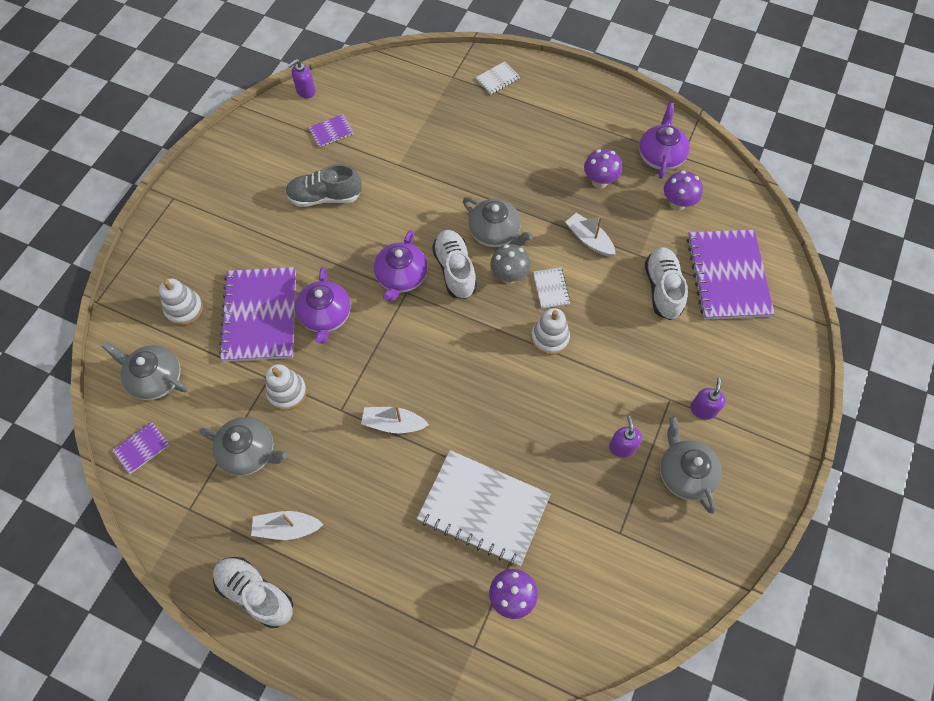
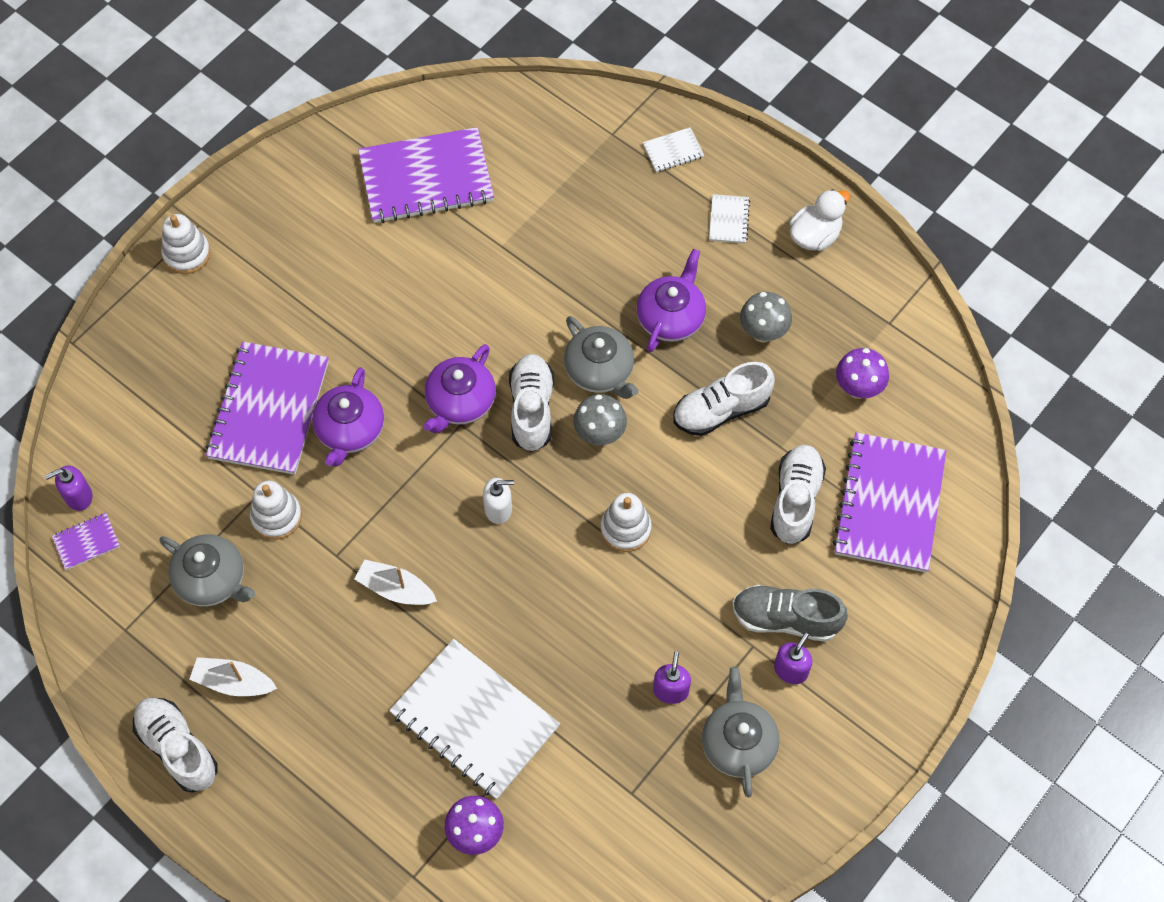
camera: 15 degrees right, 0 degrees up
grey teapot [102,342,188,400] -> none
white stacking toy [159,279,203,326] -> white stacking toy moved to [161,214,210,274]
grey shoe [285,164,362,207] -> grey shoe moved to [733,585,848,642]
purple soap dispenser [287,59,315,98] -> purple soap dispenser moved to [45,465,92,511]
purple notebook [308,114,354,147] -> purple notebook [358,127,494,223], size x2.34
white notebook [533,267,571,309] -> white notebook moved to [709,194,750,243]
white boat [566,213,616,256] -> white shoe [673,362,775,436]
purple mushroom [584,149,622,189] -> grey mushroom [740,292,792,342]
purple teapot [639,103,690,179] -> purple teapot moved to [637,249,706,352]
none -> white soap dispenser [483,478,514,524]
none -> white duck [789,189,850,251]

